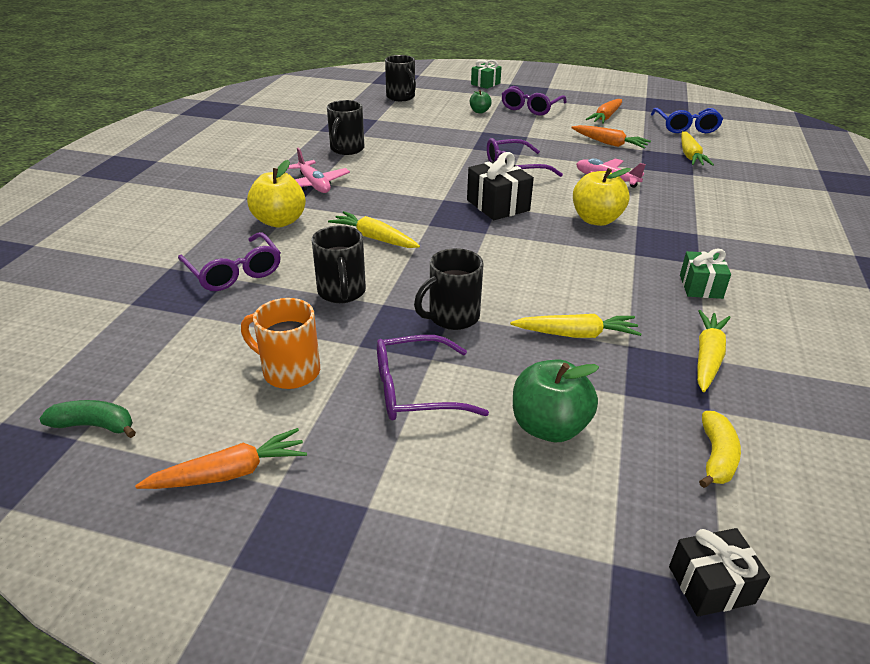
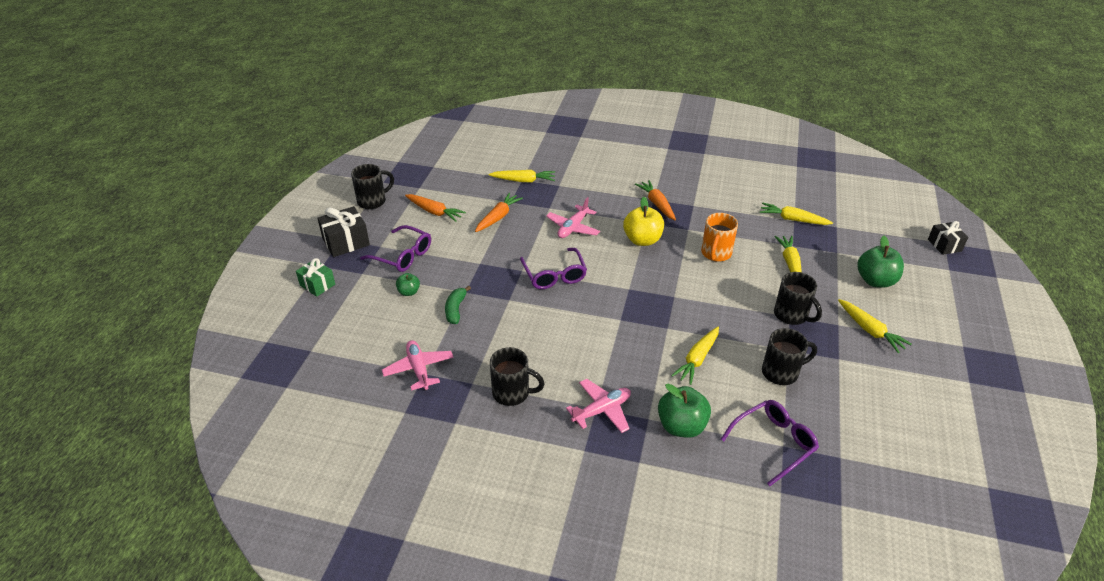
camera: 90 degrees left, 5 degrees up
green banana [39,400,136,438] -> green banana moved to [445,286,471,324]
orange carrot [135,428,307,489] -> orange carrot moved to [635,180,676,220]
orange mug [241,298,320,389] -> orange mug moved to [701,213,738,262]
yellow apple [247,160,306,227] -> green apple [658,384,711,438]
purple glasses [377,335,489,420] -> yellow carrot [838,299,912,353]
black mug [385,55,416,101] -> black mug moved to [351,164,394,209]
black gift [467,152,534,220] -> black gift moved to [317,206,370,257]
blue glasses [651,108,723,133] -> none
green gift [680,249,731,299] -> none
yellow banana [699,411,741,488] -> none
none -> pink plane [382,340,454,391]

